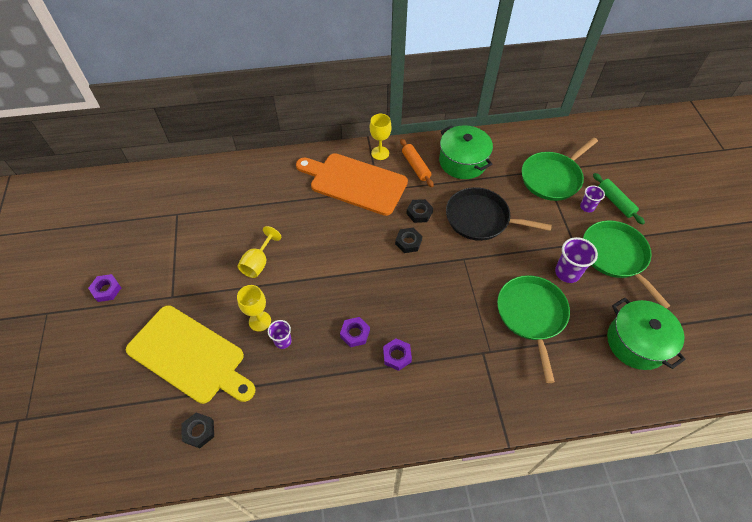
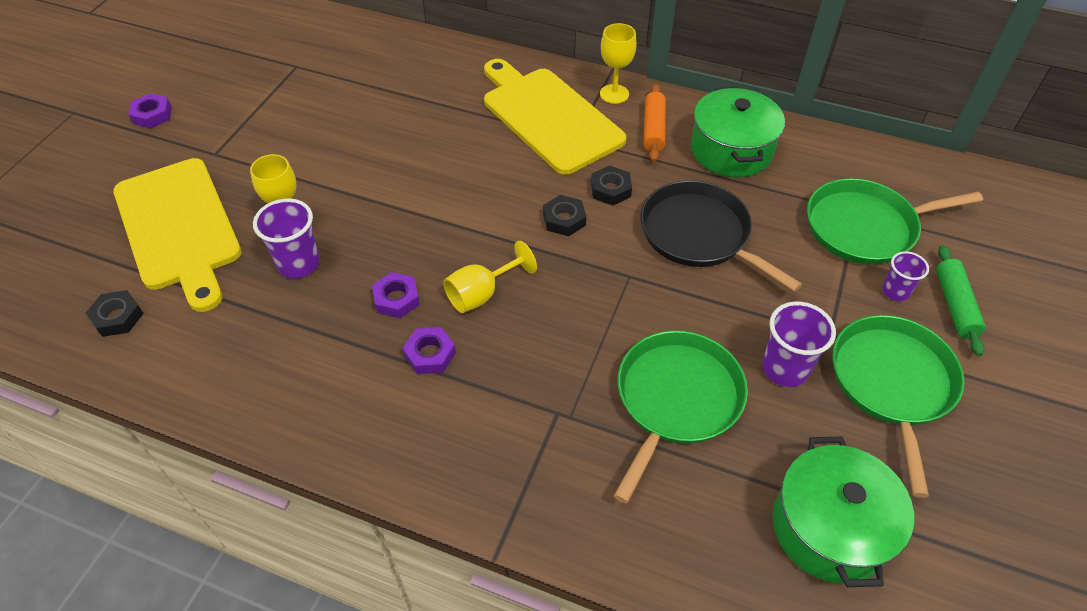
camera: 30 degrees right, 5 degrees down
yellow goblet [237,226,281,278] -> yellow goblet moved to [443,241,537,313]
purple cup [268,320,292,349] -> purple cup [253,199,320,279], size x1.60
orange cutting board [296,153,408,216] -> yellow cutting board [484,59,627,175]

